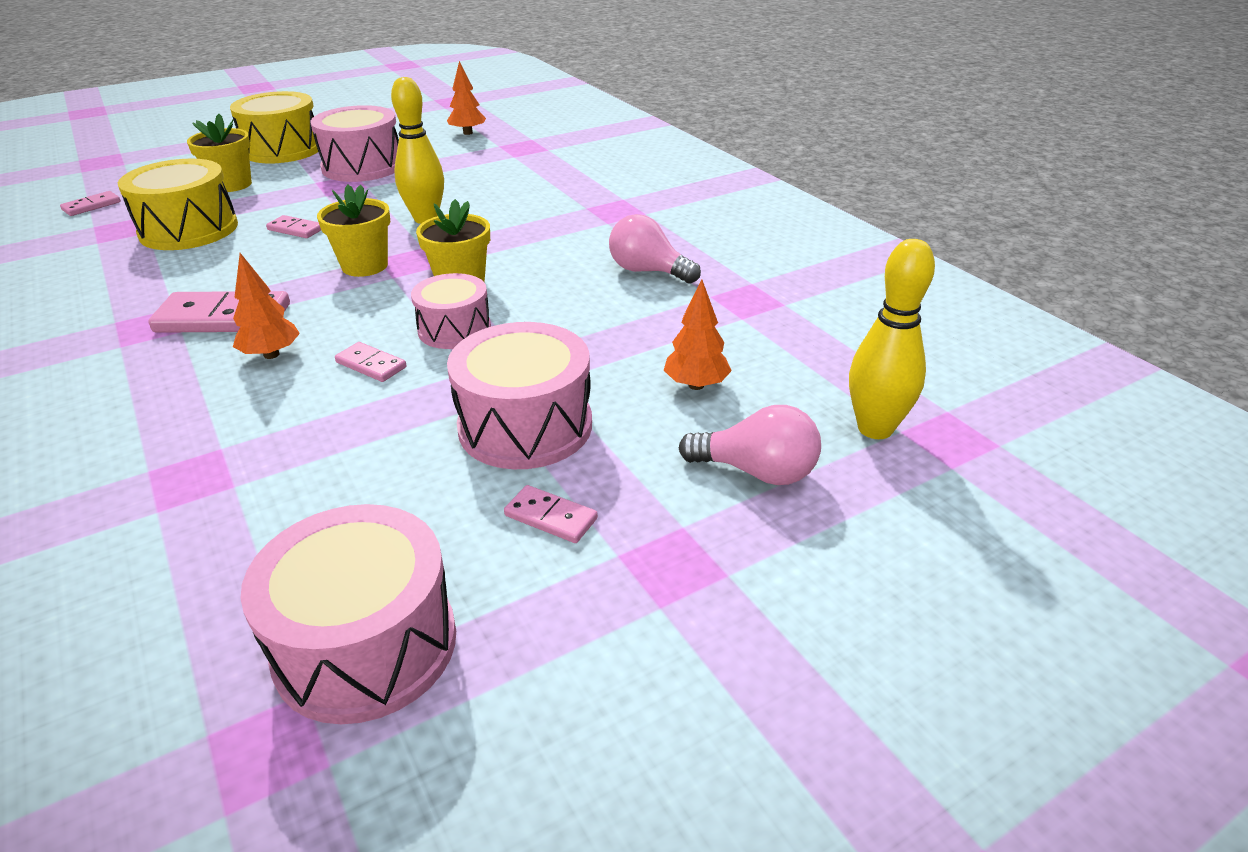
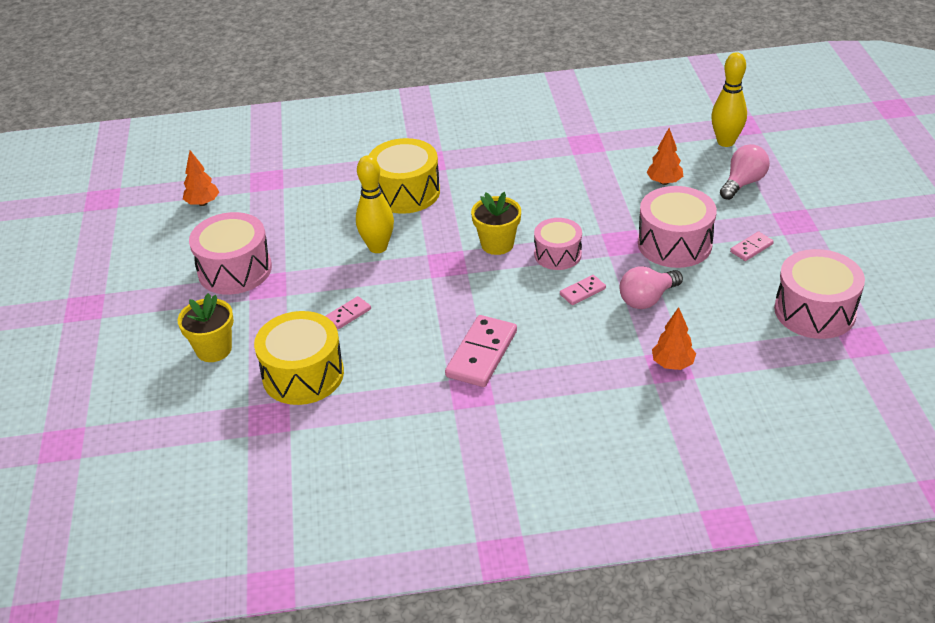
camera: 65 degrees left, 5 degrees up
pink domino [60,191,121,216] -> none
yellow drum [230,91,318,163] -> yellow drum moved to [369,138,440,214]
orange tree [233,253,300,359] -> orange tree moved to [652,307,696,370]
yellow flower pot [317,185,391,277] -> none
pink light bulb [609,214,701,284] -> pink light bulb moved to [620,266,683,309]

